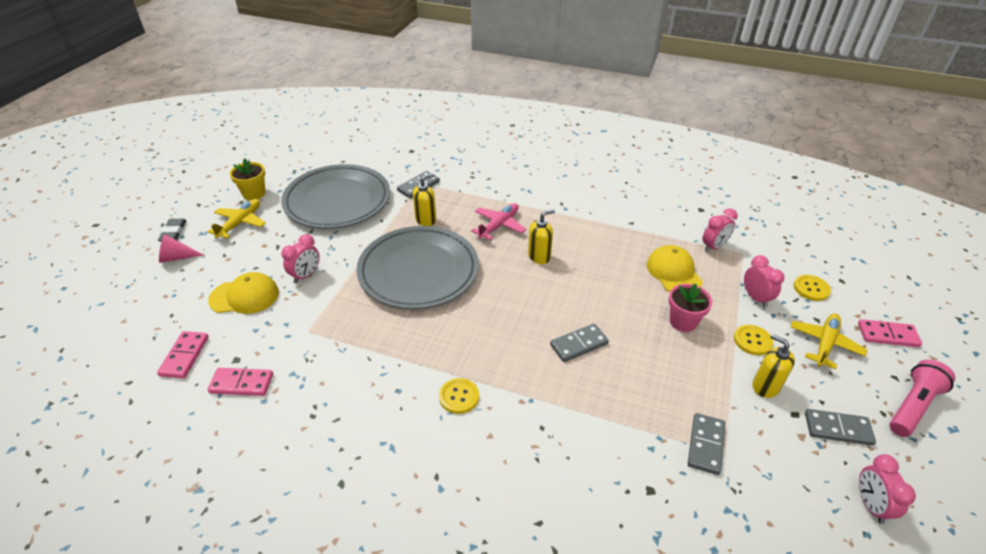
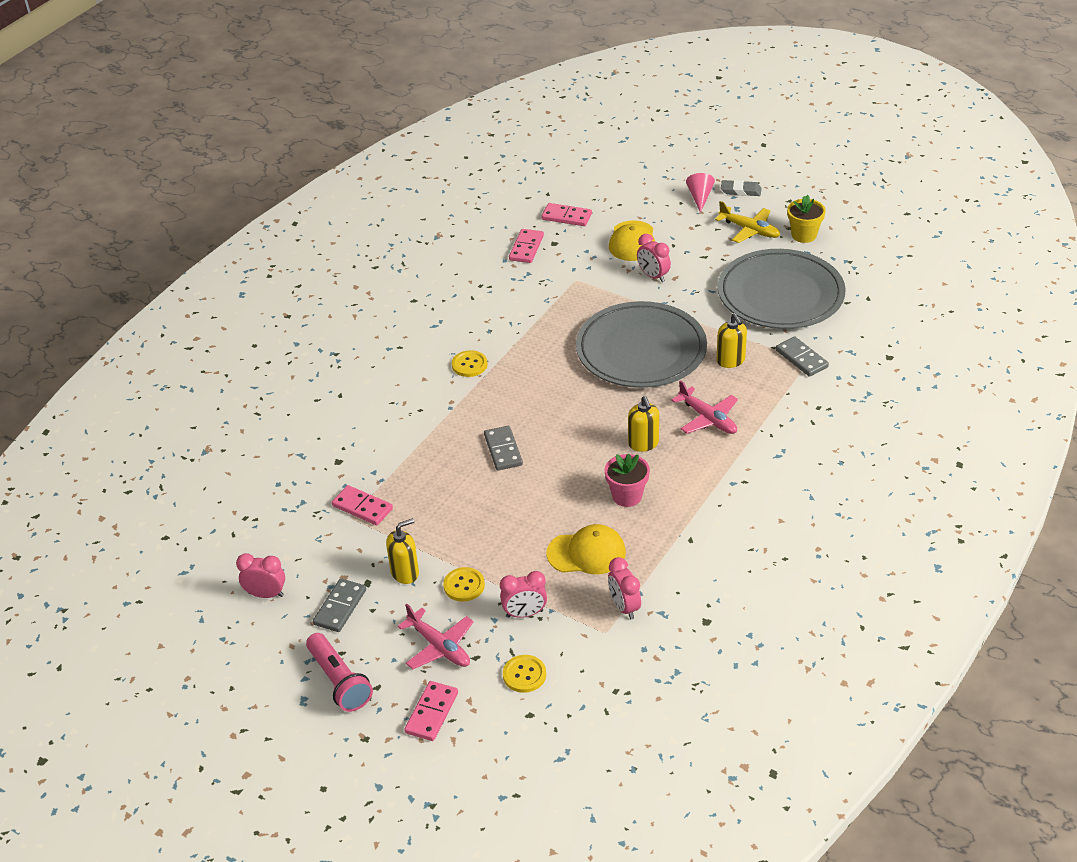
camera: 105 degrees right, 0 degrees up
pink flower pot [669,283,712,332] -> pink flower pot moved to [604,453,650,507]
grey domino [688,413,725,475] -> pink domino [332,485,393,525]
yellow plane [790,313,867,369] -> pink plane [398,604,474,670]

